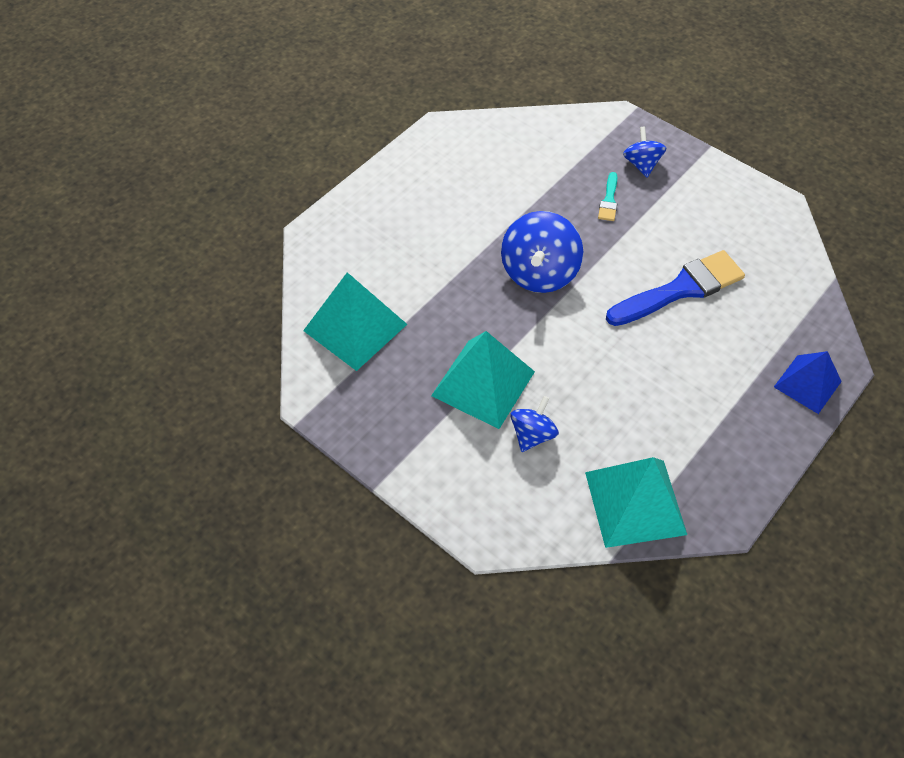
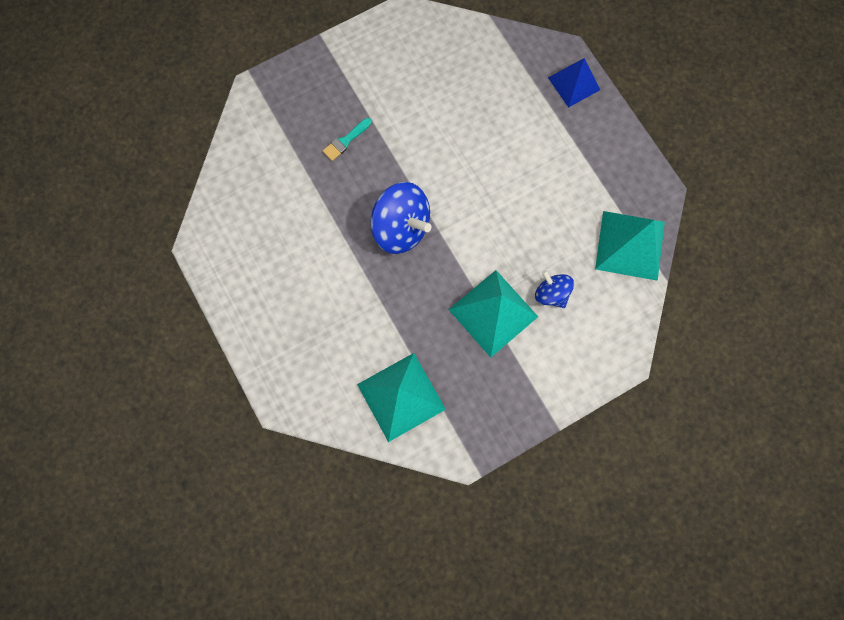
camera: 70 degrees left, 20 degrees up
turquoise brush [598,172,617,221] -> turquoise brush turned 105 degrees clockwise [323,118,372,161]
blue brush [606,250,745,326] -> none
blue spinning top [623,126,666,177] -> none

